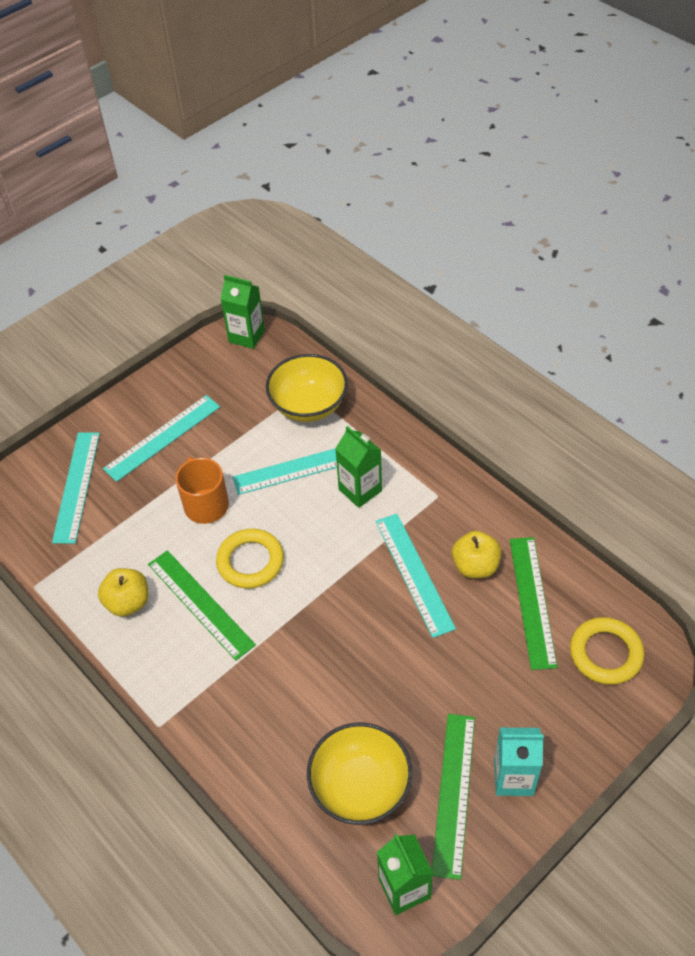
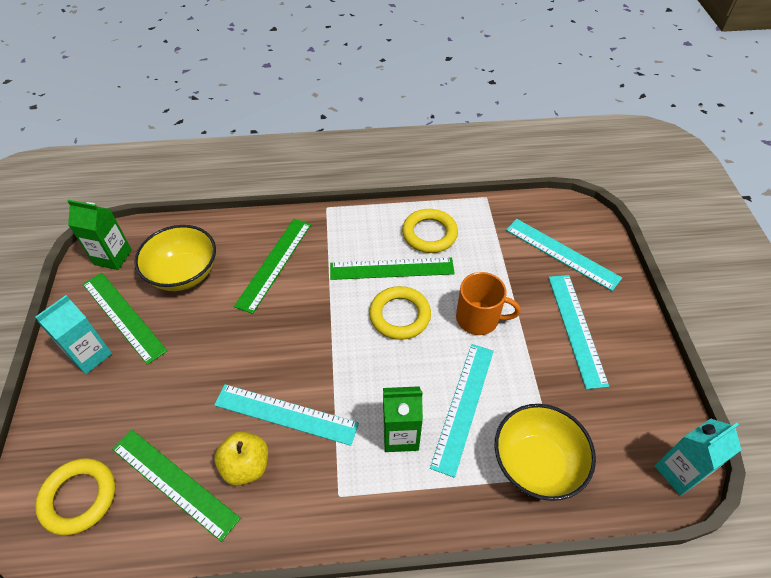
camera: 125 degrees right, 0 degrees up
yellow apple [98,568,148,617] -> yellow ring [402,209,458,253]
green carton [221,275,265,349] -> turquoise carton [655,419,741,496]
none -> green ruler [234,219,311,314]

